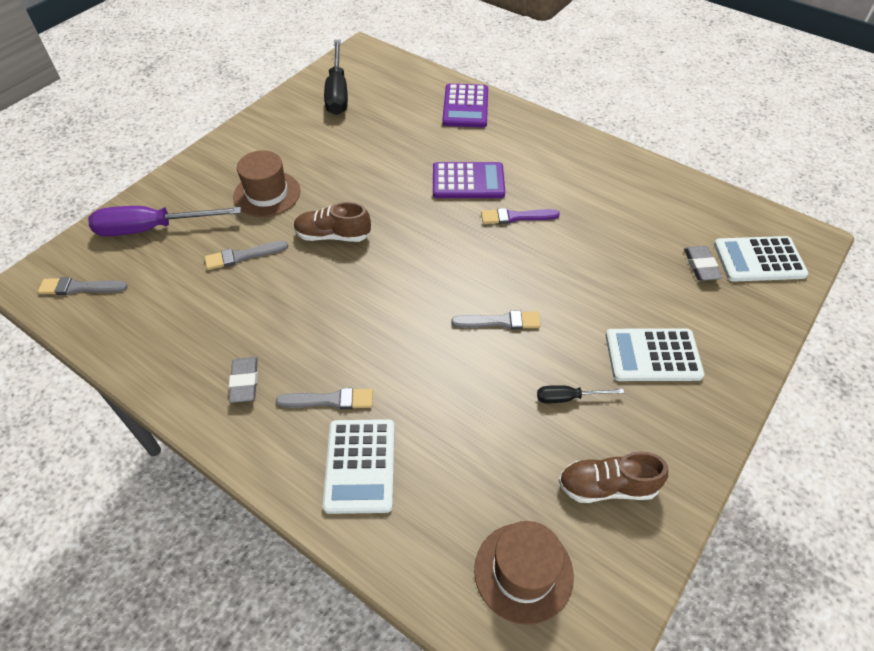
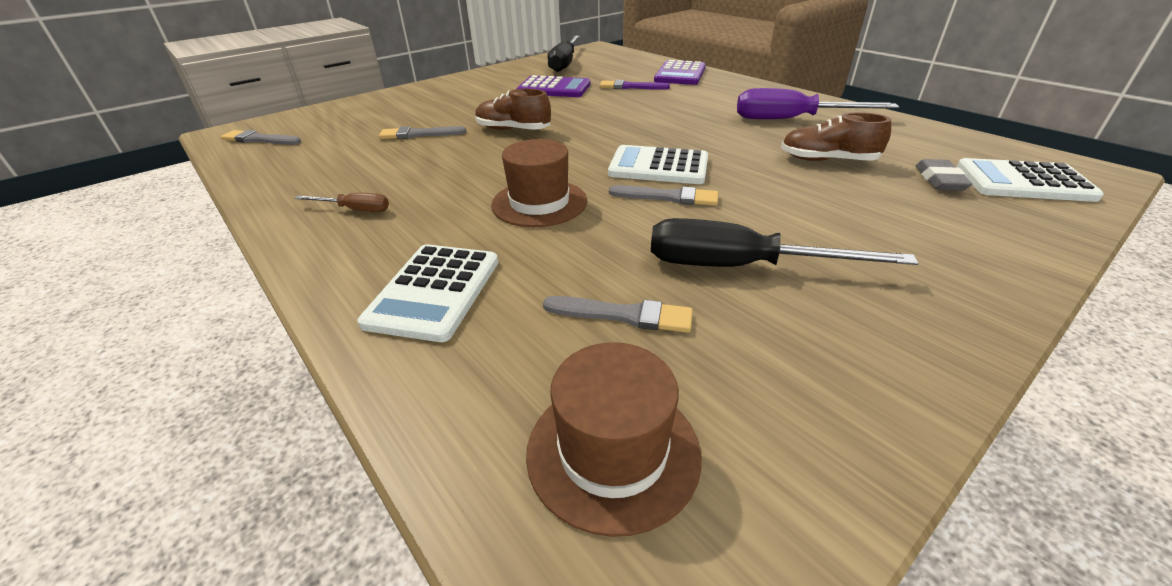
camera: 15 degrees right, 15 degrees down
purple screwdriver [88,206,241,236] -> purple screwdriver moved to [737,88,899,119]
grey eraser [229,357,258,403] -> brown screwdriver [294,193,389,212]
brown hat [233,150,300,217] -> brown hat moved to [491,139,587,227]
grey brush [276,388,373,409] -> grey brush moved to [543,296,693,333]
purple calculator [433,162,505,198] -> purple calculator moved to [517,75,591,97]
purple brush [481,208,560,224] -> purple brush moved to [600,80,670,90]
black screwdriver [537,385,624,403] -> black screwdriver [651,218,919,267], size x2.03
brown shoe [559,452,668,503] -> brown shoe moved to [781,112,891,161]
white calculator [606,328,704,381] -> white calculator moved to [608,145,708,184]

